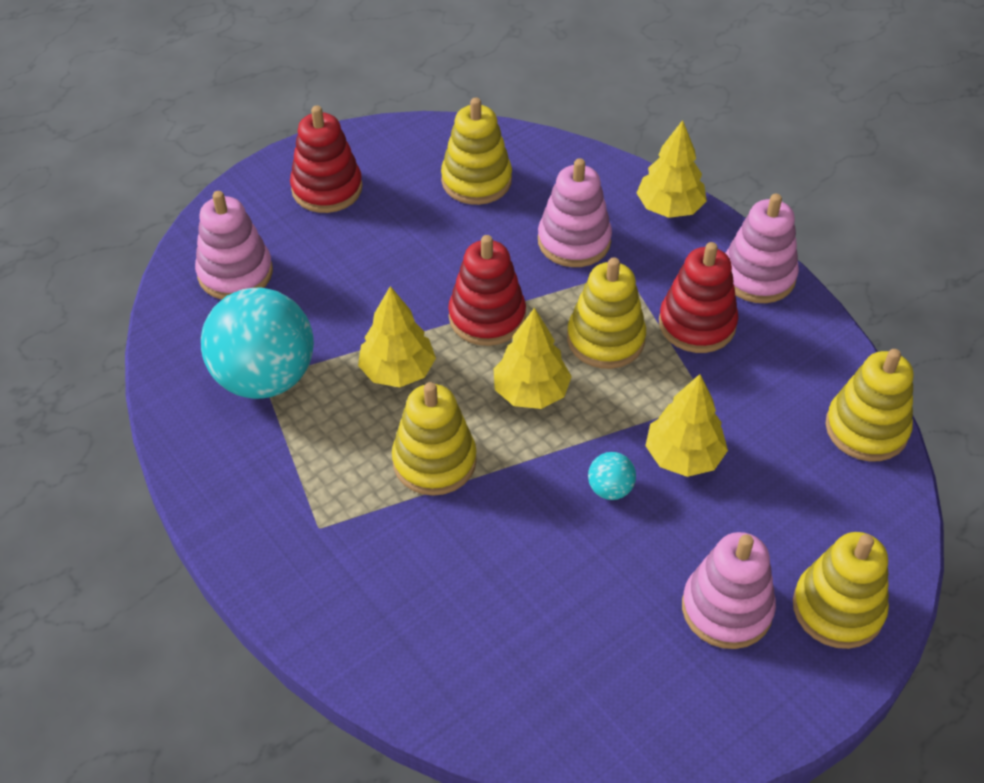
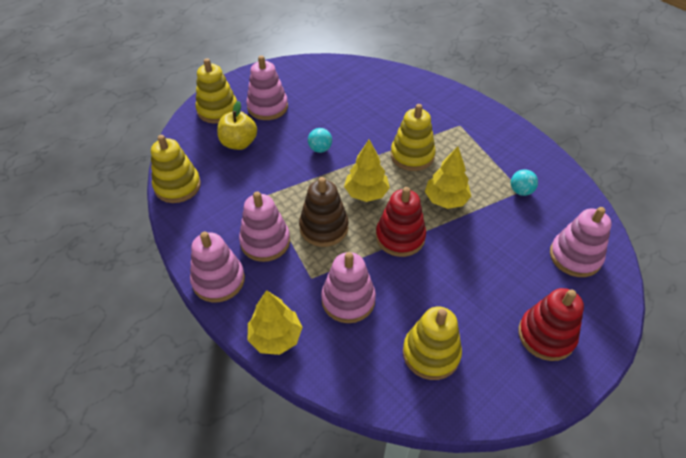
camera: 175 degrees right, 0 degrees up
turquoise ball [201,287,314,399] -> turquoise ball [511,169,538,196], size x0.41
yellow stacking toy [567,257,646,369] -> brown stacking toy [299,177,348,247]
yellow tree [645,374,728,477] -> none
red stacking toy [659,242,739,353] -> pink stacking toy [239,192,290,262]
none -> yellow apple [217,101,257,150]

